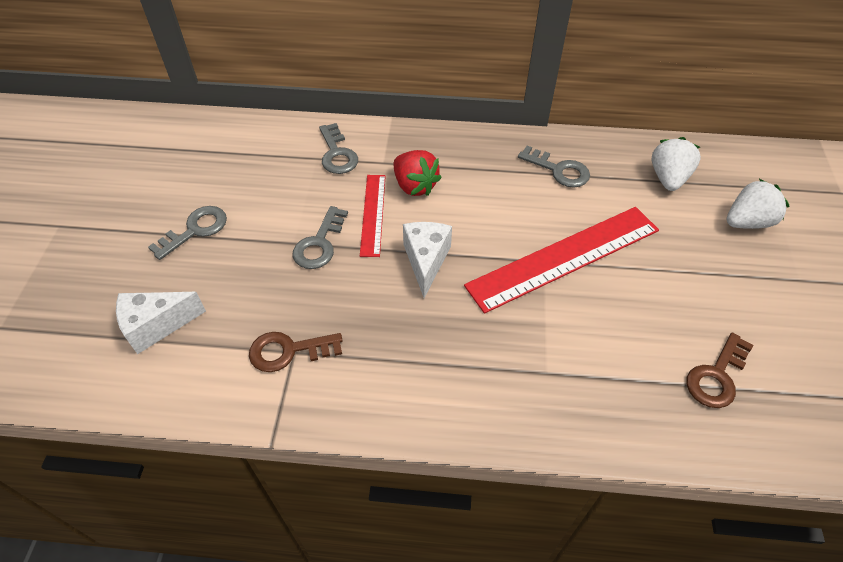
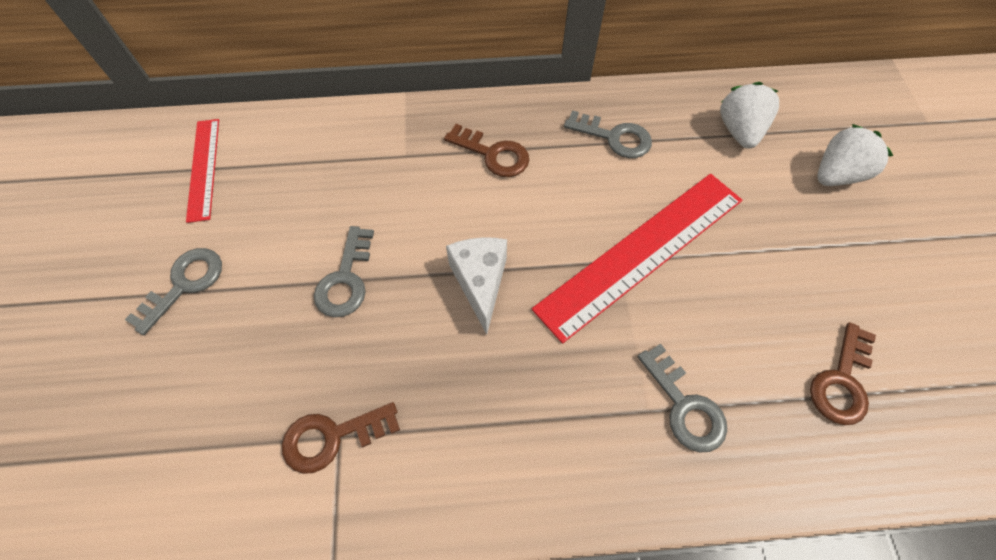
camera: 10 degrees left, 10 degrees up
white cheese [116,292,206,354] -> none
grey key [319,123,358,174] -> grey key moved to [638,344,727,453]
red ruler [360,175,385,257] -> red ruler moved to [186,119,219,223]
red strawberry [394,150,442,196] -> none
none -> brown key [444,124,529,177]

